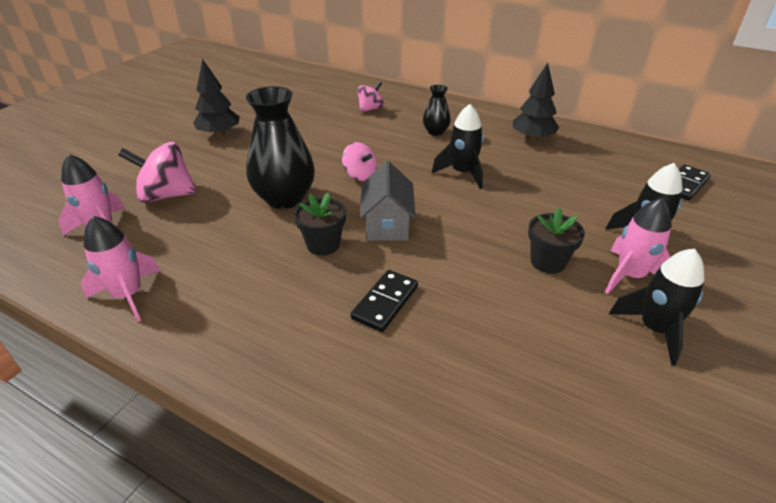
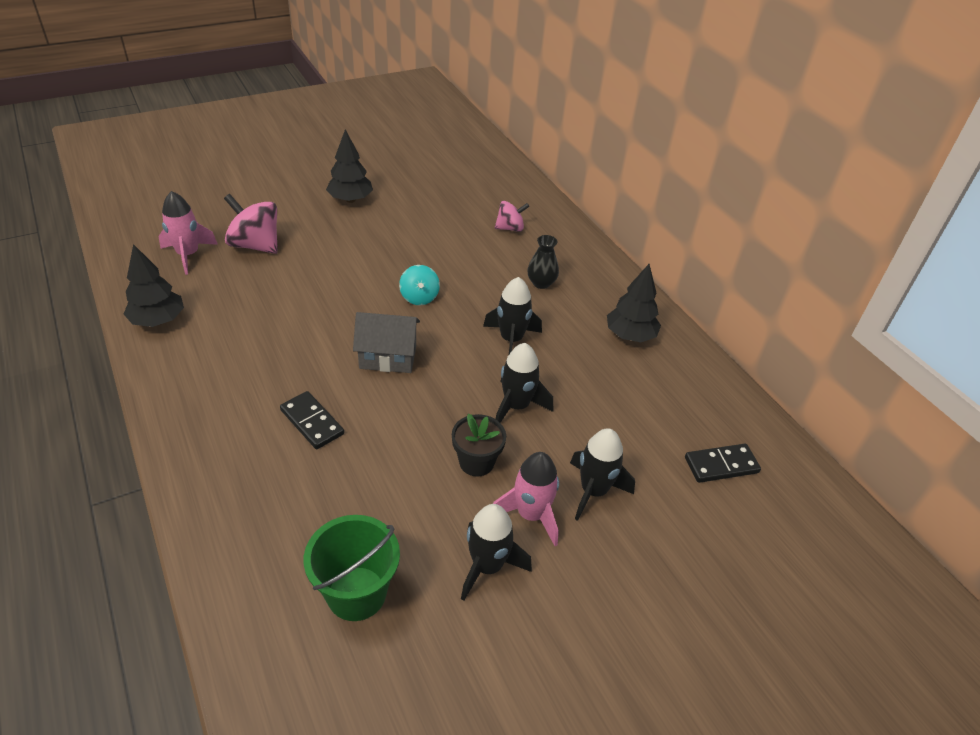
camera: 30 degrees right, 5 degrees up
pink rocket [81,216,161,322] -> black tree [123,244,184,327]
black vase [246,86,315,209] -> none
black flower pot [294,193,346,256] -> none
pink spinning top [342,142,377,181] -> turquoise spinning top [399,265,440,305]
black domino [351,270,418,332] -> black domino turned 75 degrees clockwise [280,391,344,449]
grey house [360,161,416,241] -> grey house turned 60 degrees clockwise [353,312,420,373]
none -> green bucket [304,515,400,621]
none -> black rocket [496,343,553,423]

